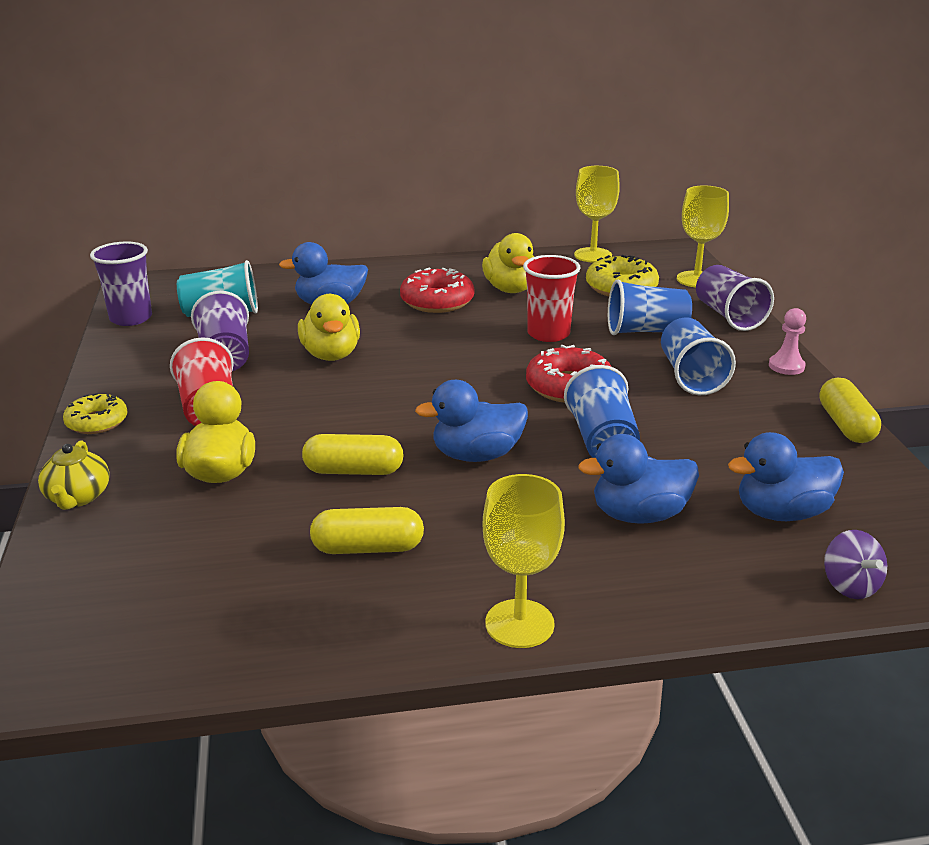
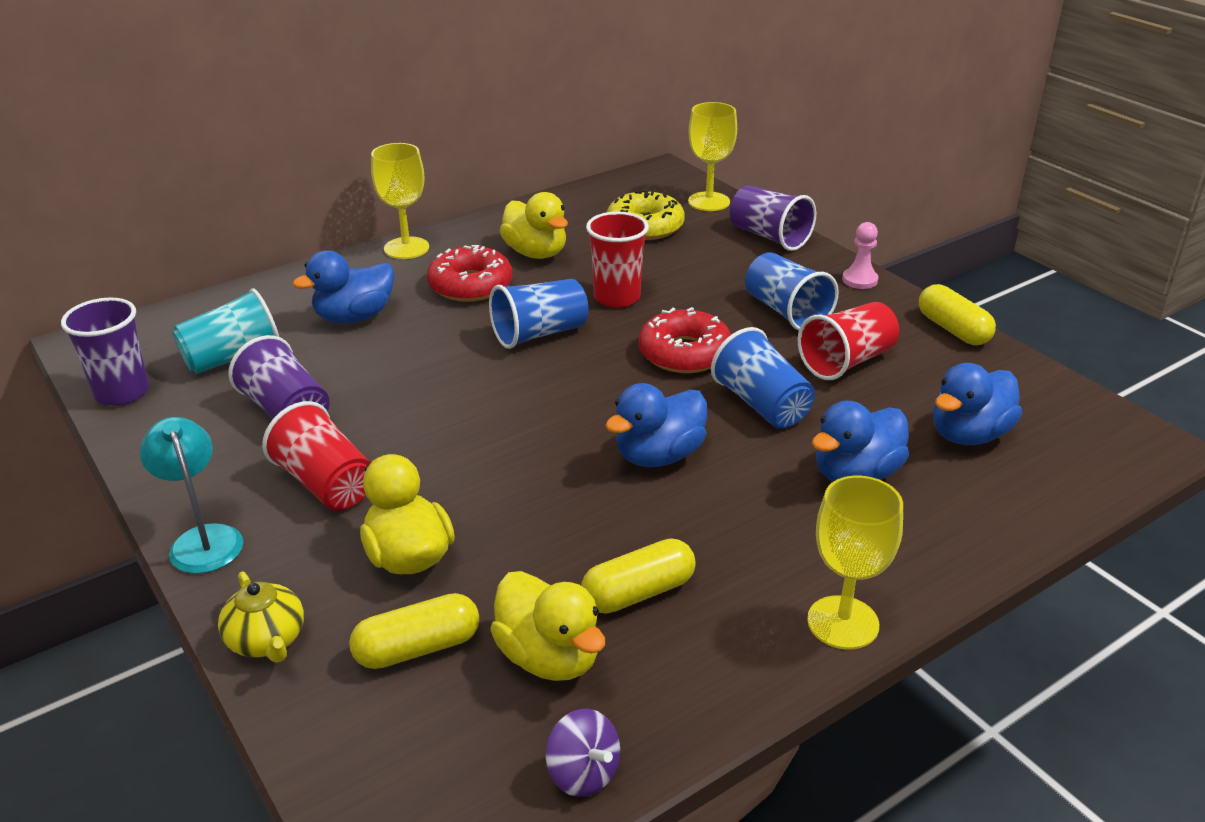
camera: 25 degrees left, 5 degrees up
yellow donut [63,393,128,434] -> turquoise lamp [140,417,243,574]
yellow duck [298,294,360,361] -> yellow duck moved to [490,571,605,681]
yellow capsule [302,434,404,475] -> yellow capsule moved to [349,593,479,669]
yellow goblet [574,166,620,263] -> yellow goblet moved to [371,143,429,259]
blue cup [608,279,692,335] -> blue cup moved to [489,279,588,349]
purple spinning top [824,530,887,599] -> purple spinning top moved to [545,709,620,797]
none -> red cup [798,302,899,380]

